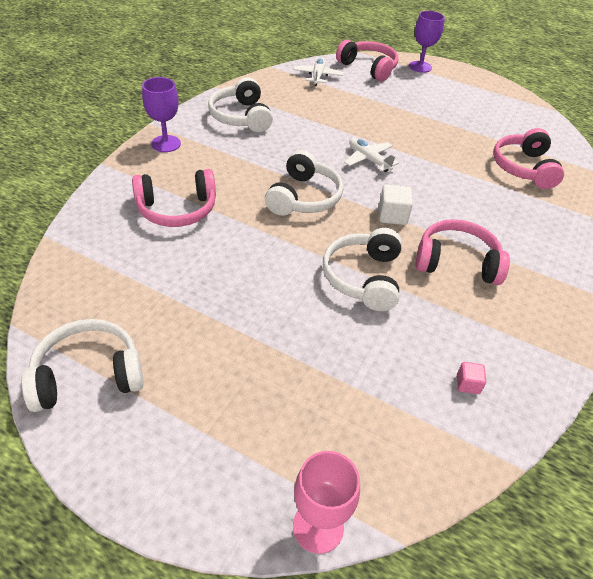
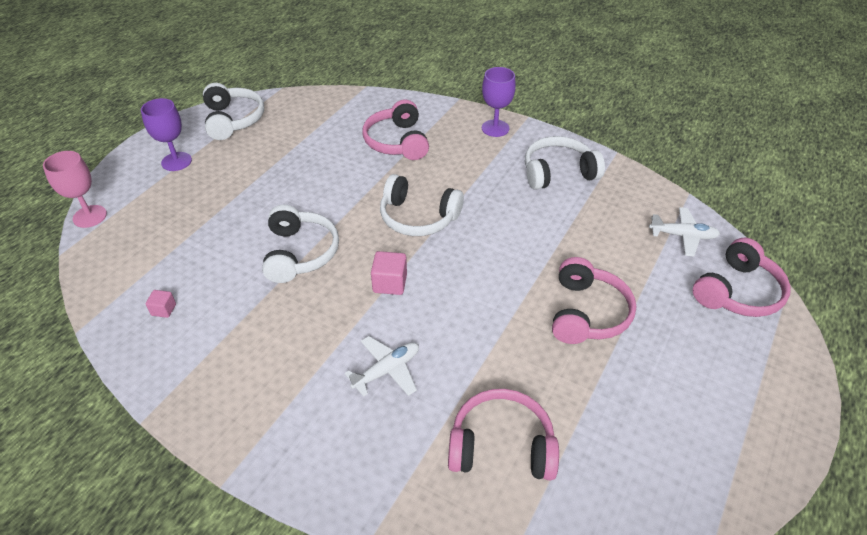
camera: 95 degrees right, 0 degrees up
white headphones [323,228,402,311] -> white headphones turned 75 degrees clockwise [262,205,339,283]
white plane [344,138,399,172] -> white plane moved to [345,336,419,397]
white cube [379,184,413,225] -> pink cube [371,251,407,295]
purple goblet [409,11,445,73] -> purple goblet moved to [141,98,192,171]
pink headphones [416,219,510,285] -> pink headphones moved to [552,257,636,344]

